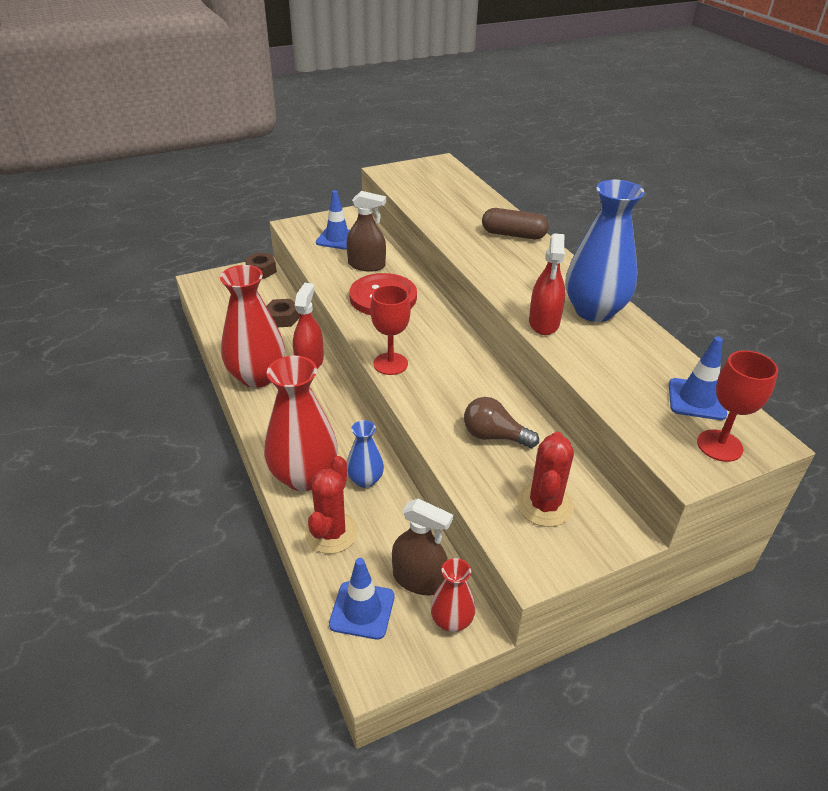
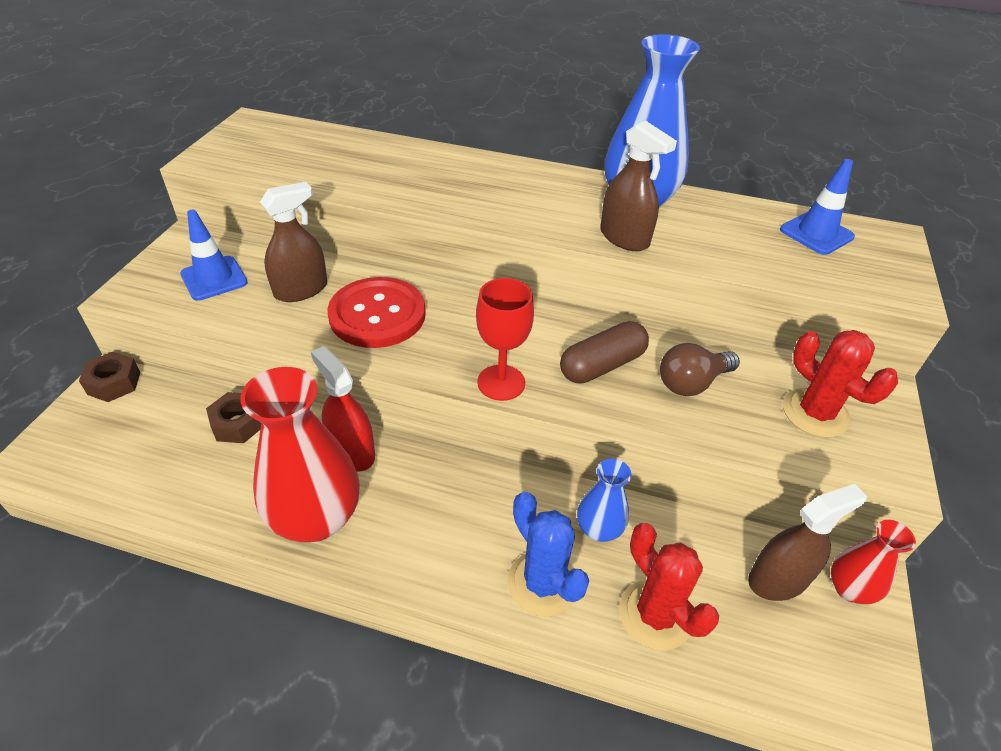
camera: 50 degrees left, 5 degrees up
red vase [264,356,338,491] -> blue cactus [508,492,589,617]
blue traffic cone [329,558,394,640] -> none
brown capsule [482,208,549,239] -> brown capsule moved to [560,321,649,384]
red spray bottle [529,233,565,335] -> brown spray bottle [600,121,677,251]
red goblet [697,350,778,462] -> none

